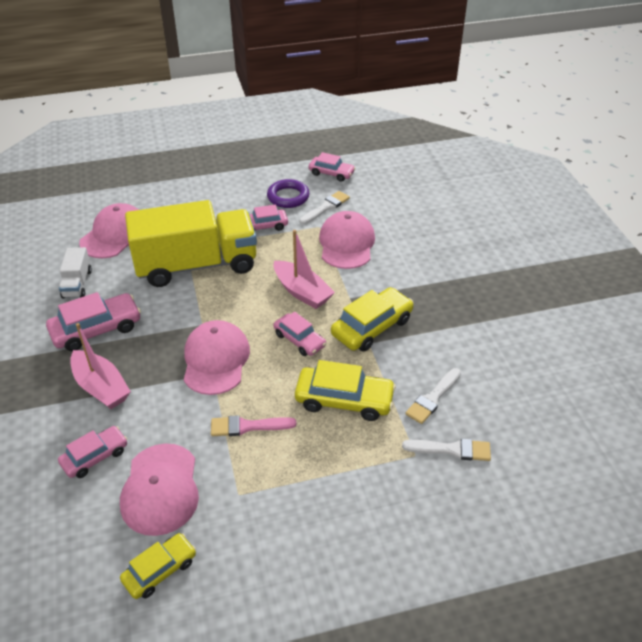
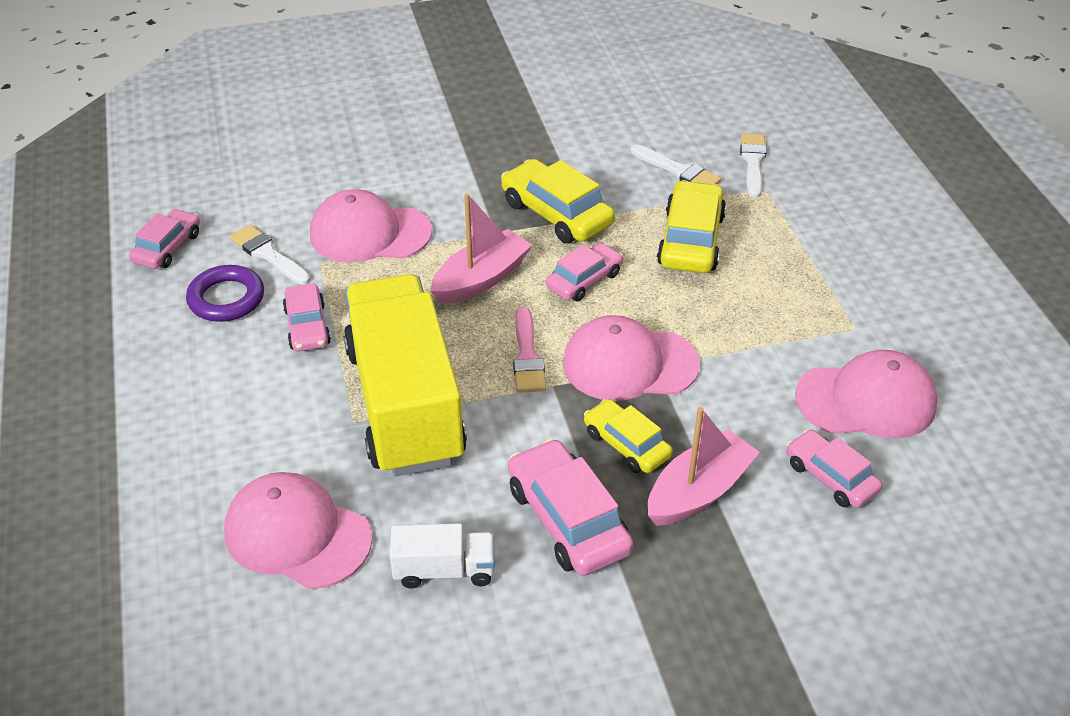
camera: 90 degrees left, 0 degrees up
yellow car [120,533,196,599] -> yellow car moved to [584,399,673,473]
pink brush [211,415,296,436] -> pink brush moved to [513,307,546,393]

